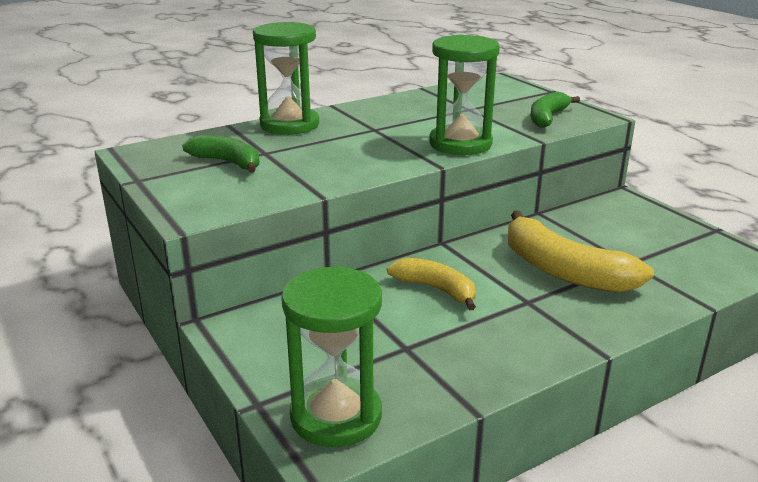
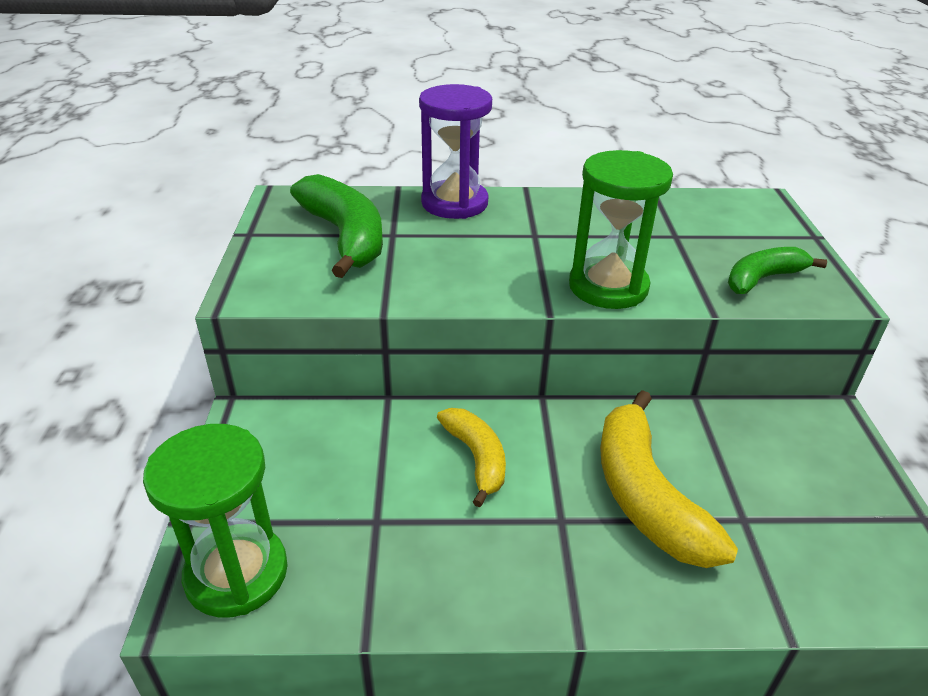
camera: 30 degrees right, 10 degrees up
green banana [182,135,259,173] -> green banana [290,174,383,278], size x1.66
green hourglass [253,22,319,135] -> purple hourglass [419,84,492,219]

